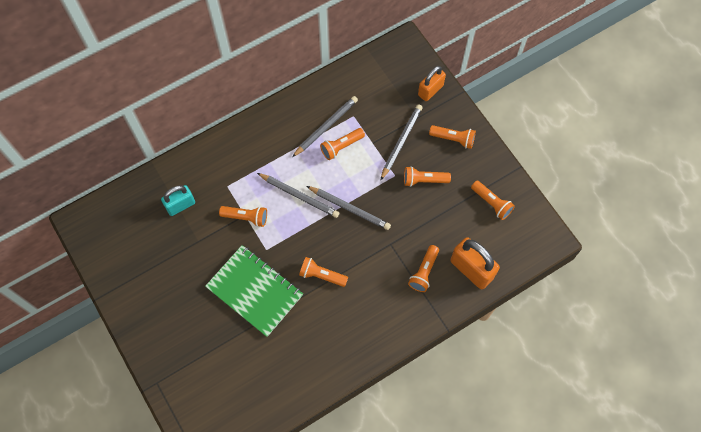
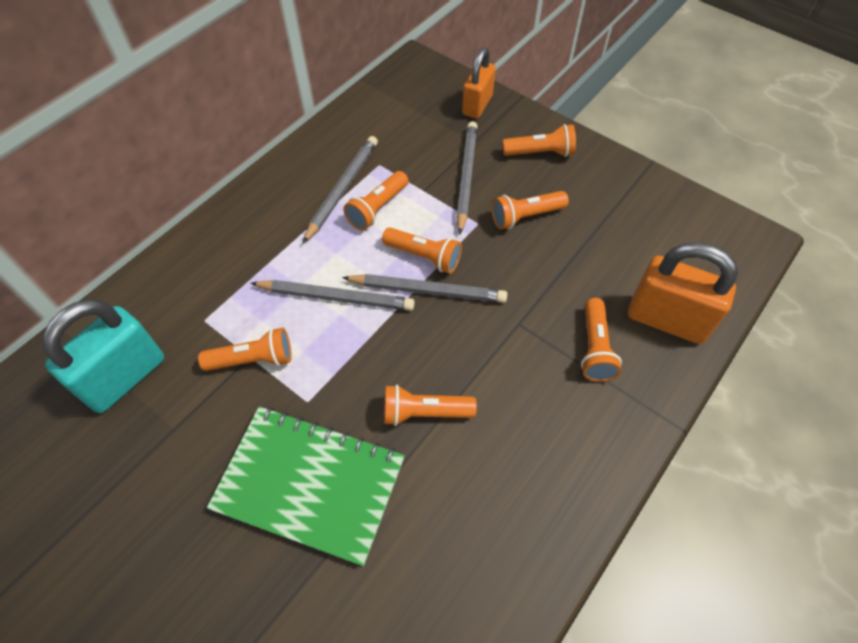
camera: 20 degrees left, 10 degrees down
turquoise padlock [161,185,195,216] -> turquoise padlock [42,299,164,413], size x1.51
orange flashlight [471,181,515,220] -> orange flashlight moved to [382,227,462,274]

